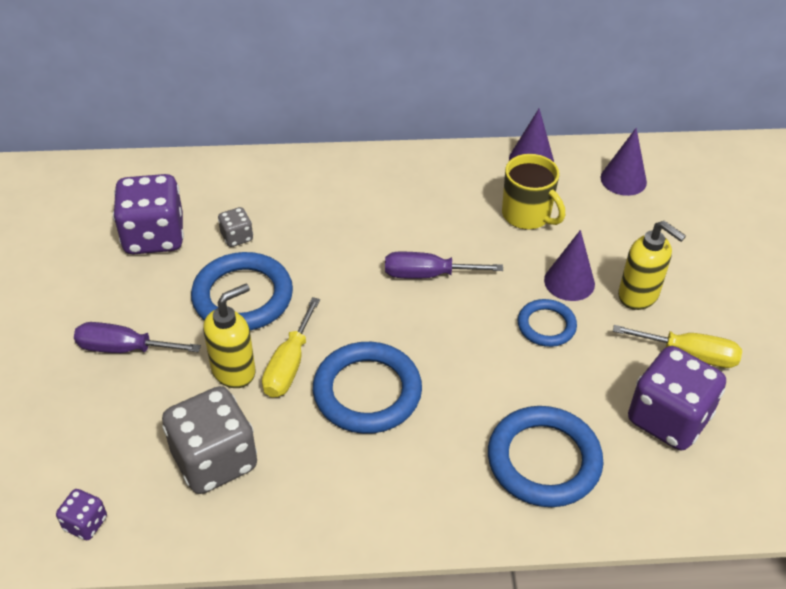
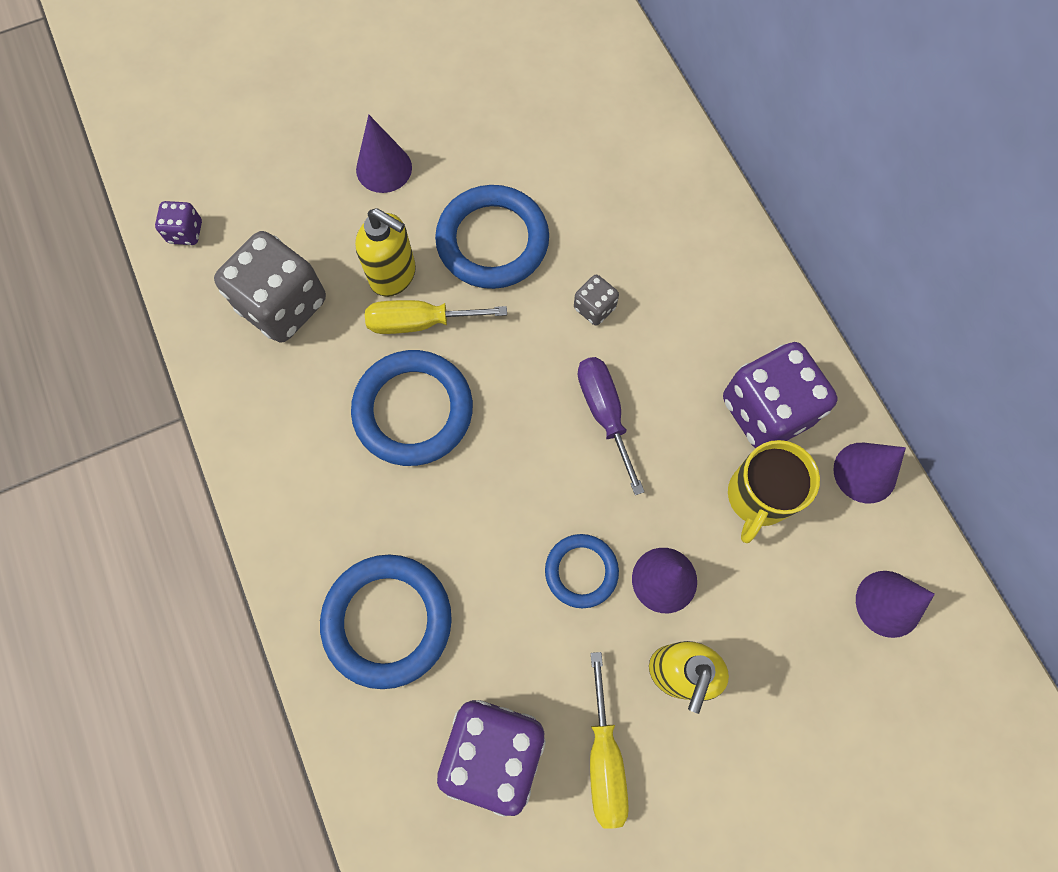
camera: 70 degrees right, 25 degrees up
purple screwdriver [74,322,201,353] -> purple cone [356,114,412,193]
purple dice [113,174,184,255] -> purple dice moved to [723,342,838,448]
grey dice [218,207,253,247] -> grey dice moved to [574,275,619,325]

